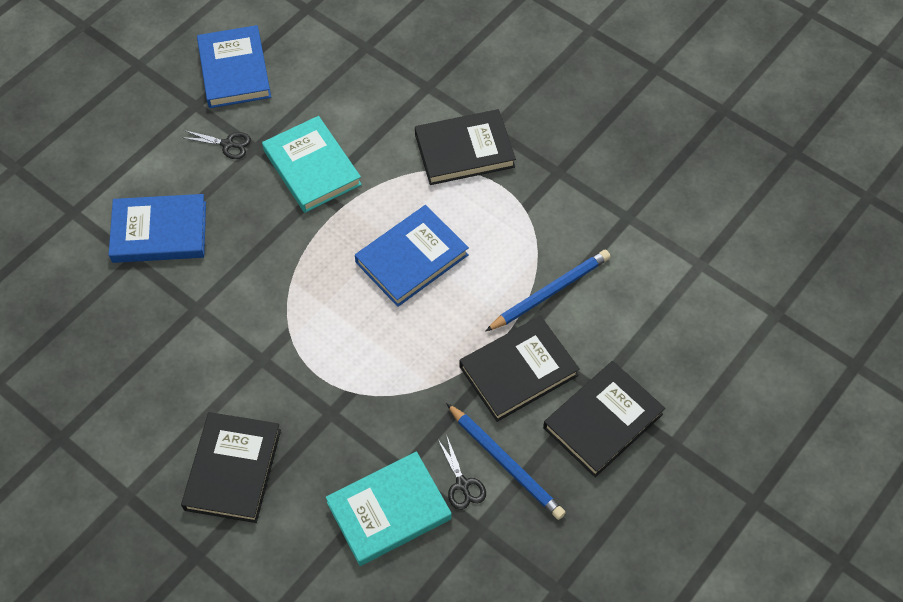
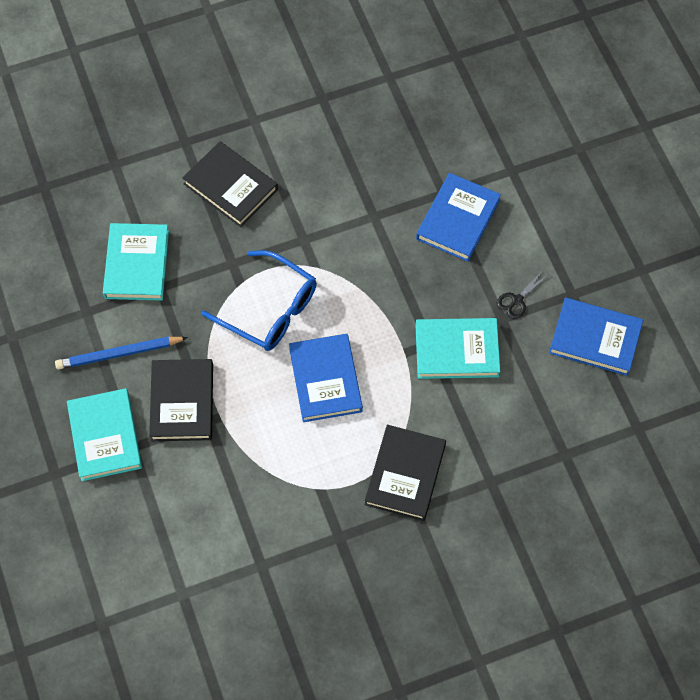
camera: 120 degrees right, 5 degrees up
black scissors [437,434,486,510] -> none
blue pencil [486,250,610,331] -> none
black book [543,361,665,477] -> turquoise book [67,388,142,481]
none -> blue glasses [201,250,317,351]

